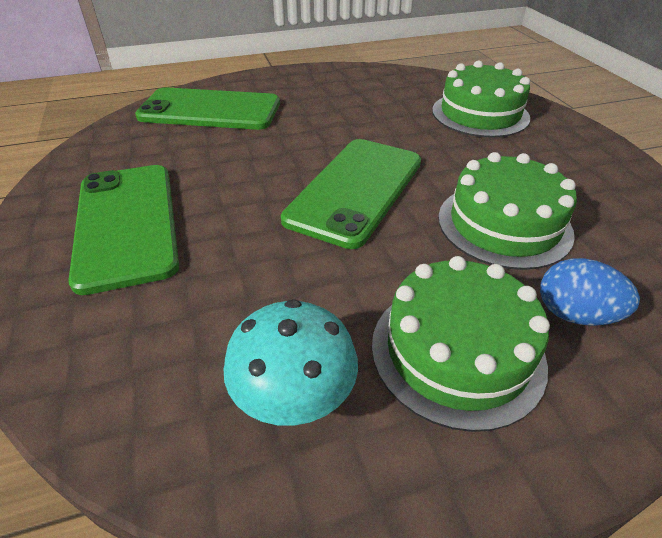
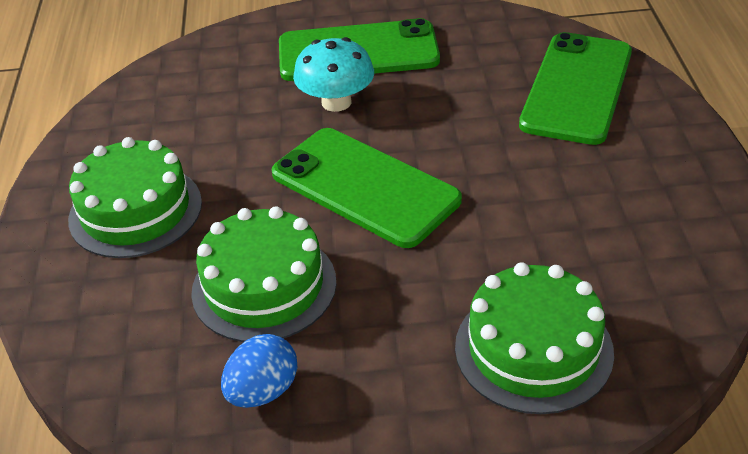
camera: 105 degrees right, 0 degrees up
turquoise mushroom [224,299,358,426] -> turquoise mushroom moved to [293,37,374,112]
blue egg [540,258,640,326] -> blue egg moved to [221,334,297,408]

